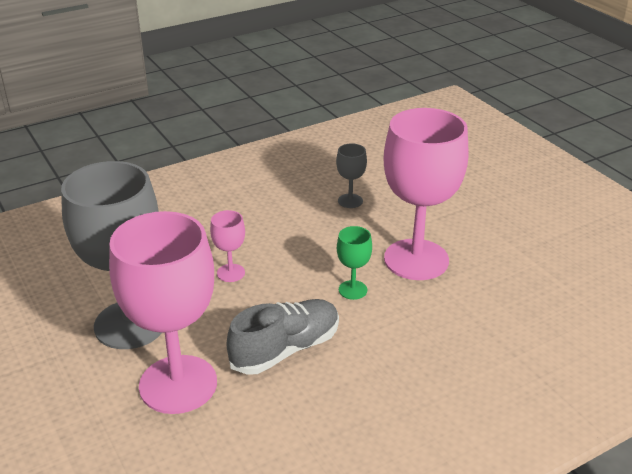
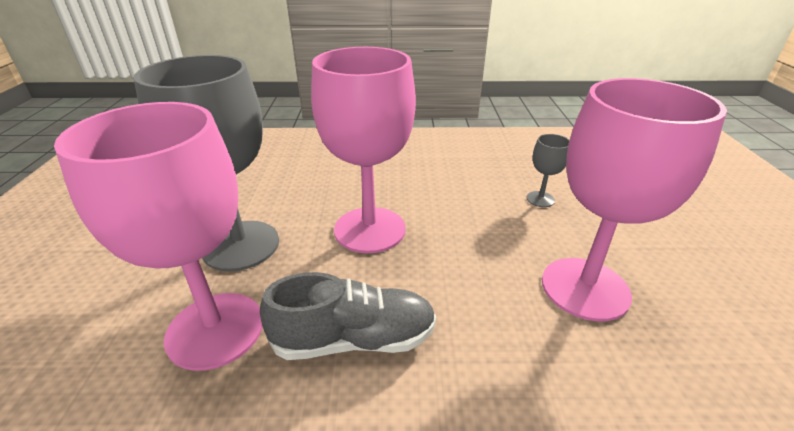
camera: 30 degrees right, 0 degrees up
pink goblet [210,210,245,282] -> pink goblet [311,47,416,253], size x2.35
green goblet [337,226,372,300] -> none

